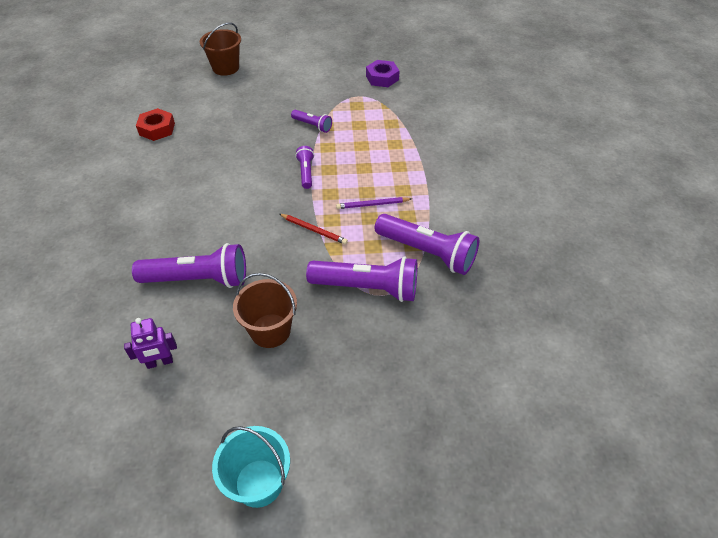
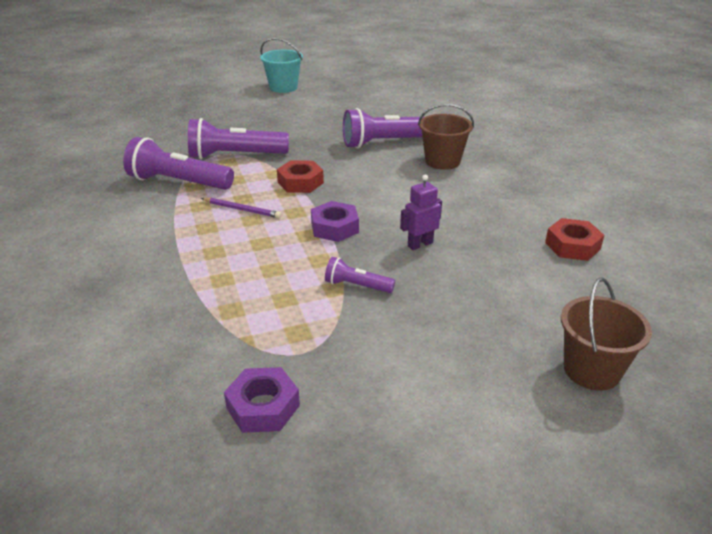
camera: 165 degrees right, 15 degrees down
purple robot [124,318,177,369] -> purple robot moved to [400,175,442,250]
brown bucket [233,273,297,348] -> brown bucket moved to [418,104,474,170]
red pencil [279,214,348,244] -> red nut [277,160,324,193]
purple flashlight [295,146,314,189] -> purple nut [311,201,359,242]
purple pencil [336,197,412,209] -> purple pencil turned 45 degrees clockwise [201,198,281,218]

